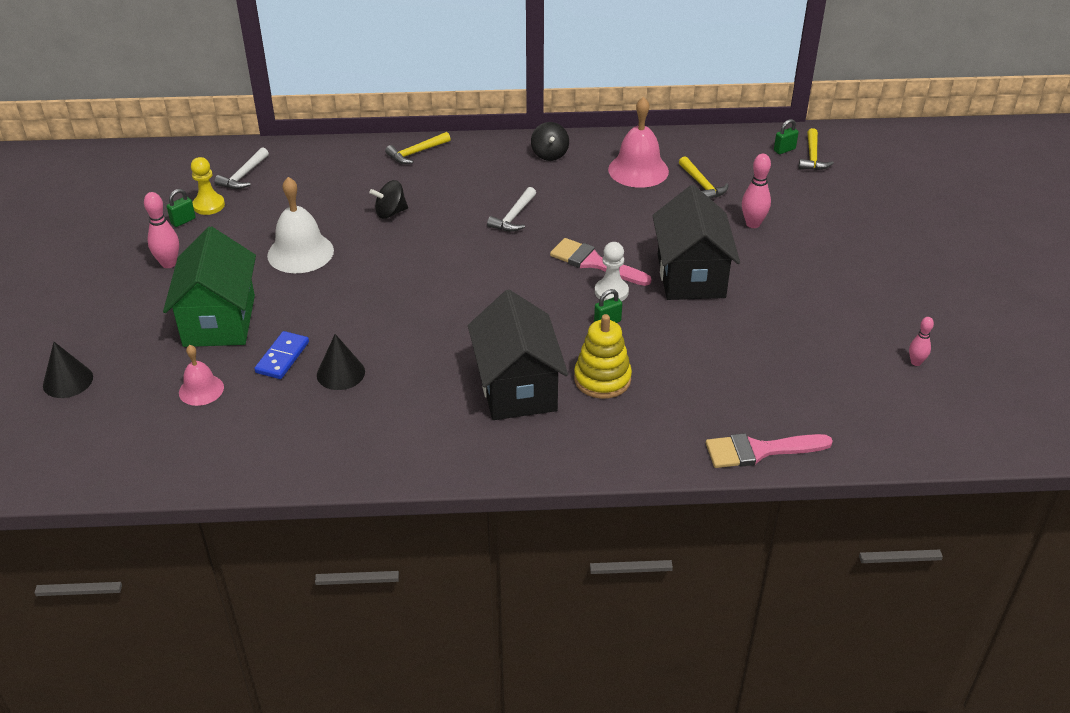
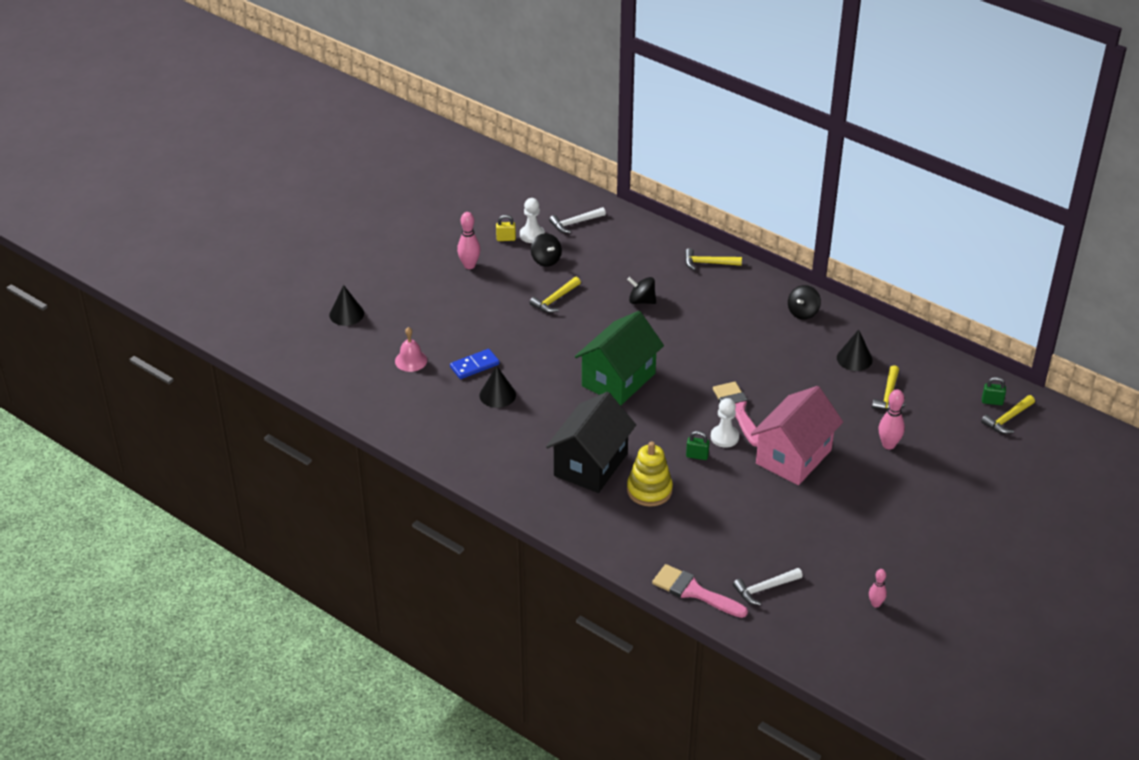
camera: 40 degrees right, 0 degrees up
green house [163,226,256,347] -> green house moved to [575,311,664,406]
green padlock [167,189,196,227] -> yellow padlock [496,215,516,241]
yellow pawn [191,157,225,215] -> white pawn [520,198,545,243]
white bell [267,177,334,273] -> yellow hammer [529,277,581,313]
white hammer [487,187,536,232] -> white hammer moved to [733,568,803,605]
pink bell [608,97,669,188] -> black cone [837,330,873,371]
black house [652,185,740,300] -> pink house [751,386,843,485]
none -> black spinning top [531,233,562,267]

